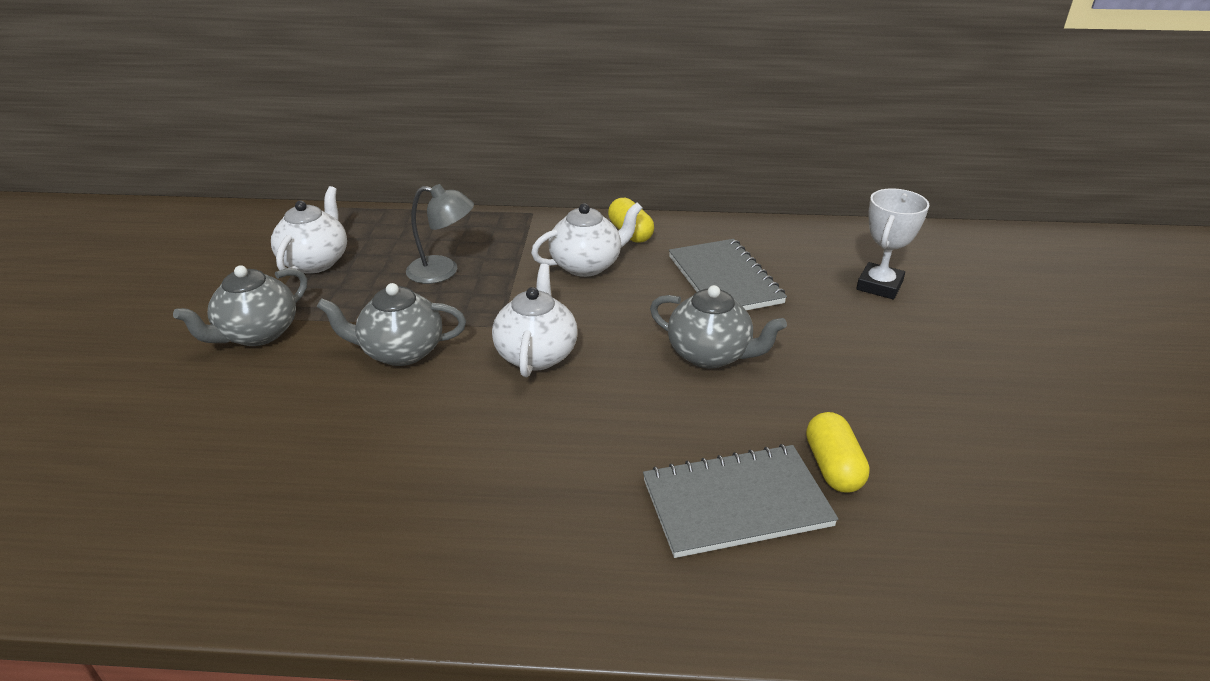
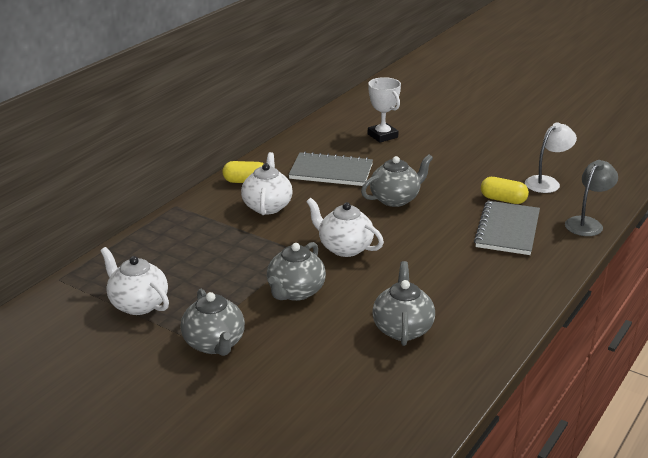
camera: 60 degrees left, 5 degrees down
grey lamp [406,184,474,284] -> grey lamp moved to [565,160,618,236]
none -> grey teapot [372,261,435,346]
none -> white lamp [525,122,577,193]

